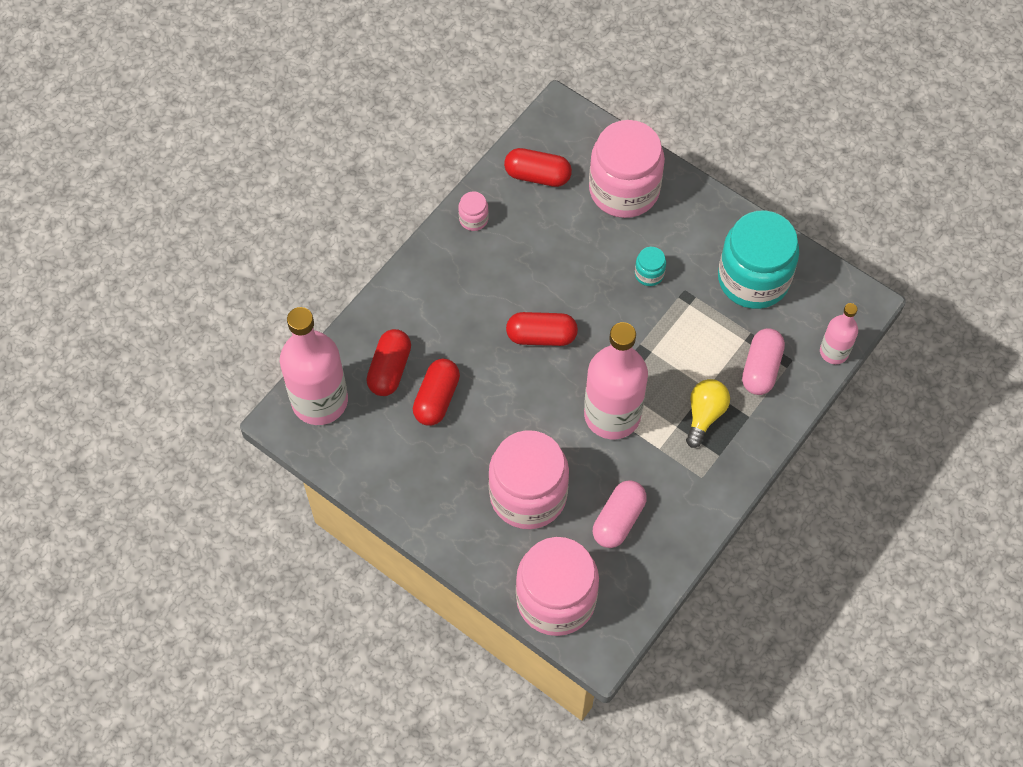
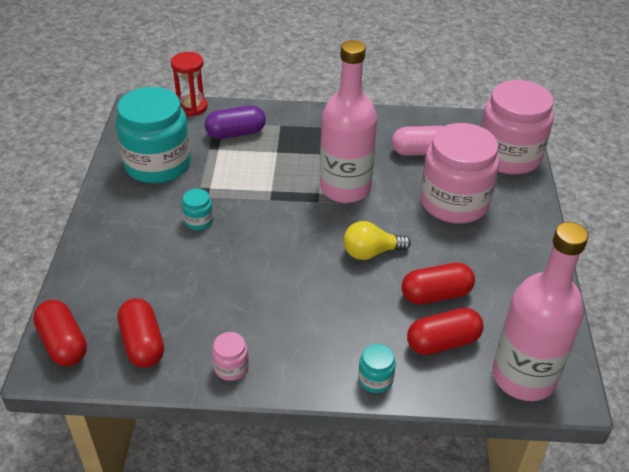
camera: 125 degrees left, 20 degrees down
red capsule [506,312,578,346] -> red capsule moved to [33,300,87,366]
pink jar [589,120,665,218] -> none
yellow light bulb [686,379,730,448] -> yellow light bulb moved to [344,221,411,260]
pink capsule [742,328,785,395] -> purple capsule [205,105,266,139]
pink bottle [820,303,858,364] -> red hourglass [171,52,208,116]
none -> turquoise jar [358,344,396,393]

